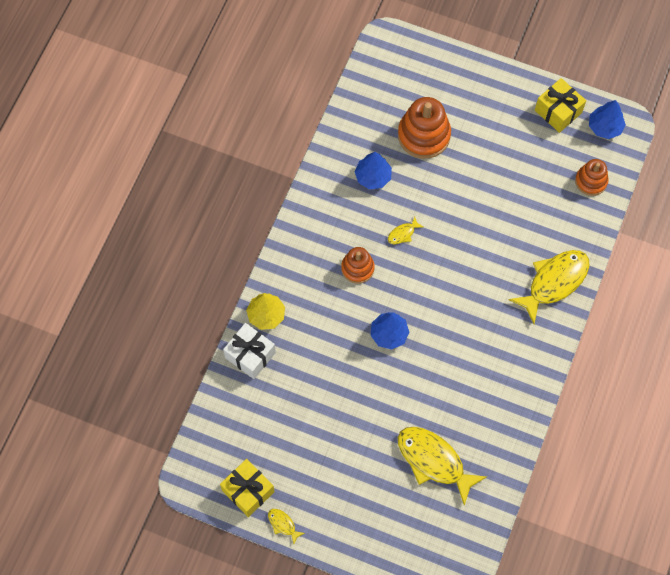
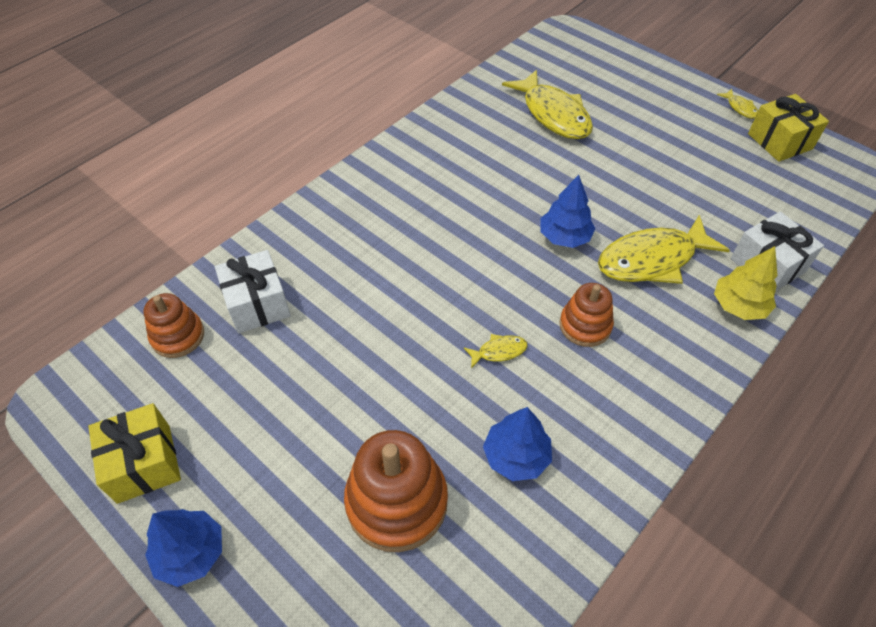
camera: 160 degrees left, 15 degrees down
yellow fish [509,250,589,324] -> yellow fish moved to [598,215,730,284]
blue tree [589,100,626,139] -> blue tree moved to [145,509,222,587]
none -> white gift [215,250,291,334]

